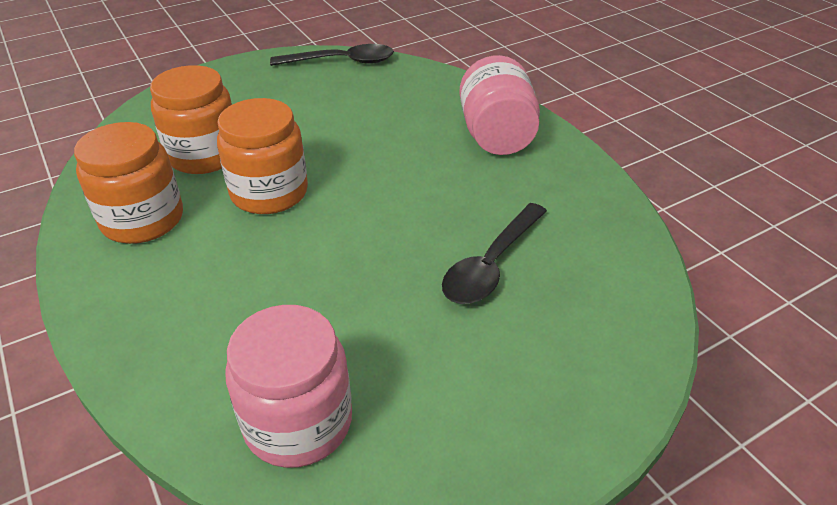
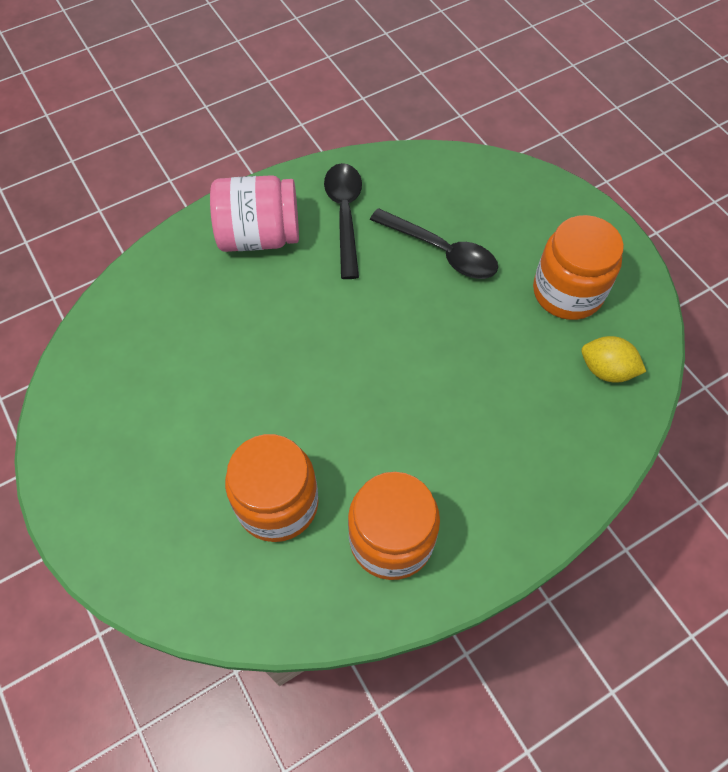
camera: 90 degrees left, 20 degrees up
orange jar [217,98,308,214] -> orange jar moved to [533,215,624,320]
pink jar [225,305,352,468] -> yellow lemon [581,336,646,383]
black spoon [270,44,394,66] -> black spoon moved to [324,163,362,279]

